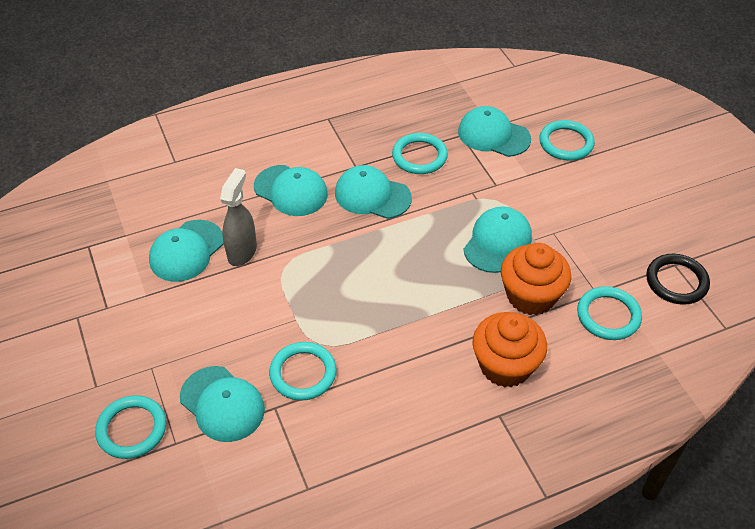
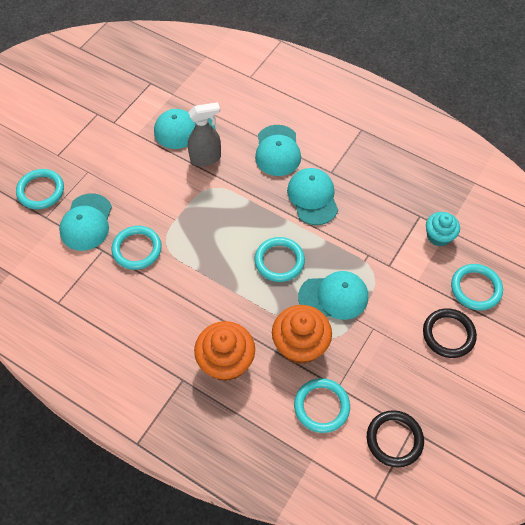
camera: 55 degrees right, 10 degrees up
turquoise ring [392,133,448,174] -> turquoise ring moved to [255,237,305,282]
turquoise cap [458,106,531,157] -> turquoise cupcake [426,212,460,247]
none -> black ring [423,308,477,358]

